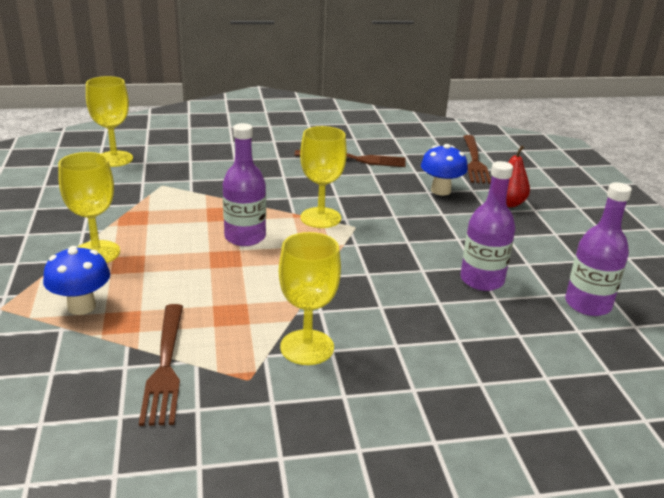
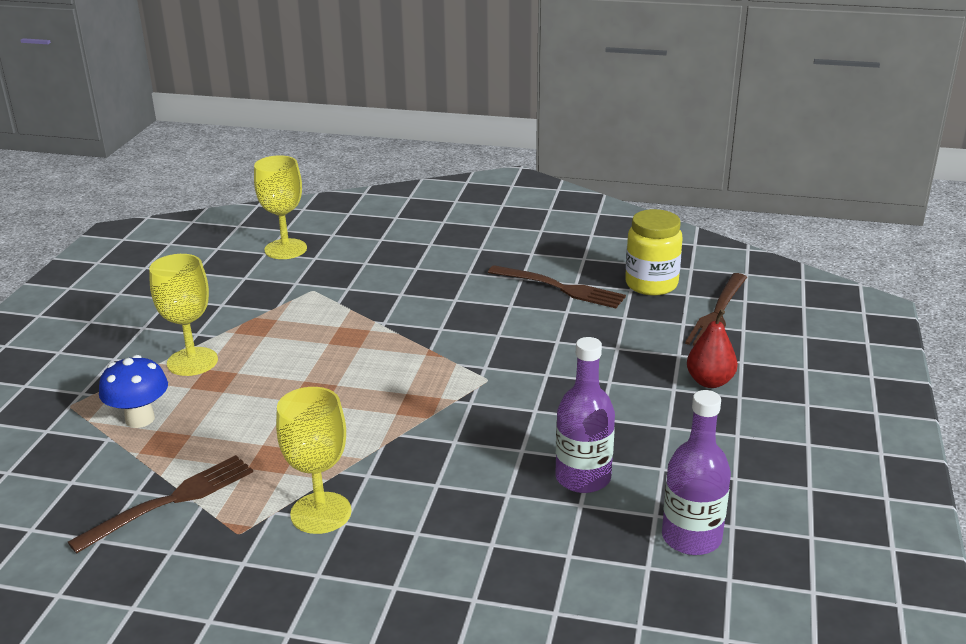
camera: 25 degrees right, 0 degrees up
brown fork [139,304,183,426] -> brown fork turned 150 degrees counterclockwise [68,455,253,554]
purple bottle [223,123,266,246] -> none
yellow goblet [300,126,347,228] -> none
blue mushroom [421,144,468,196] -> none
none -> yellow jar [625,209,683,296]

